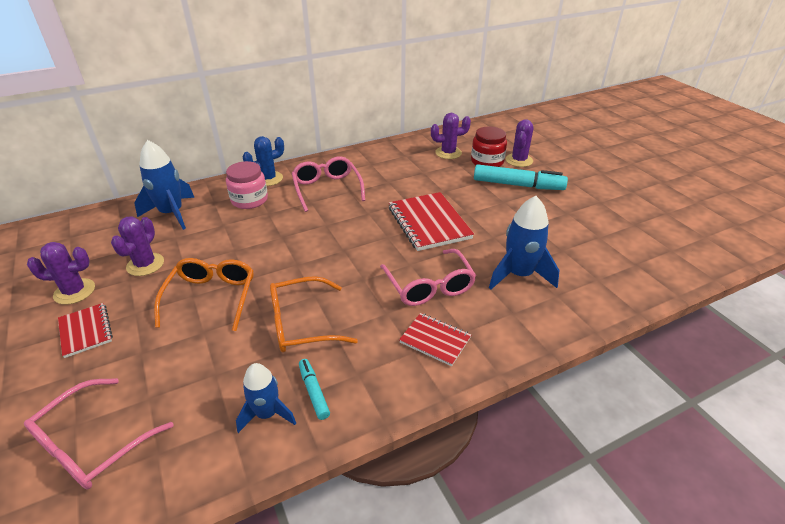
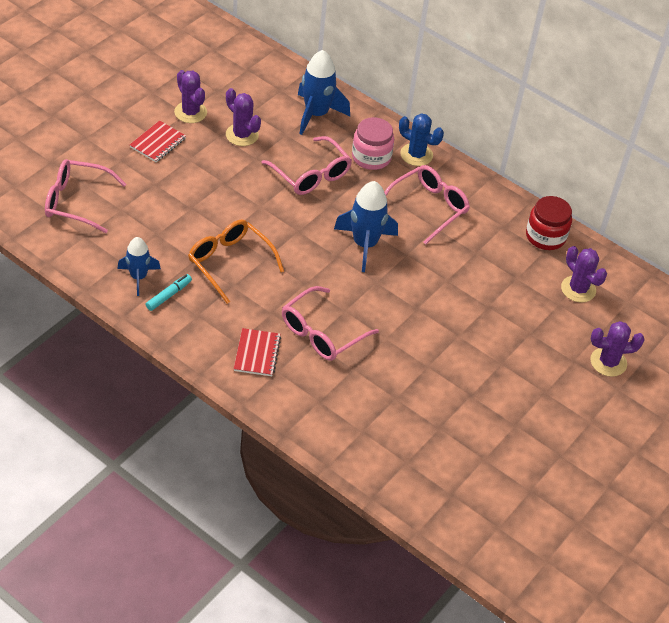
camera: 60 degrees right, 10 degrees up
purple cactus [111,217,164,276] -> purple cactus turned 60 degrees clockwise [226,88,261,146]
orange glasses [154,258,254,331] -> none
red notebook [389,192,474,251] -> none
red jar [471,127,507,167] -> red jar moved to [526,196,572,250]
turquoise marker [474,164,568,190] -> none
blue rocket [489,196,559,290] -> blue rocket moved to [334,181,398,272]
none -> pink glasses [261,136,352,195]

